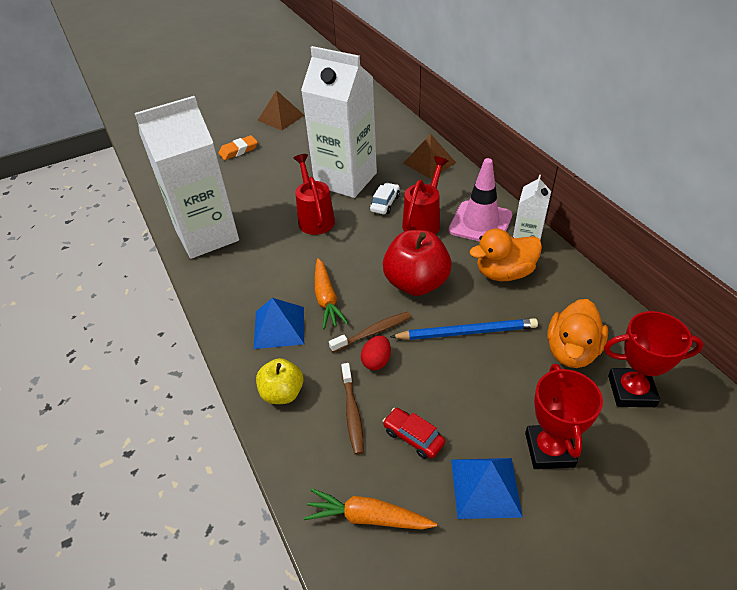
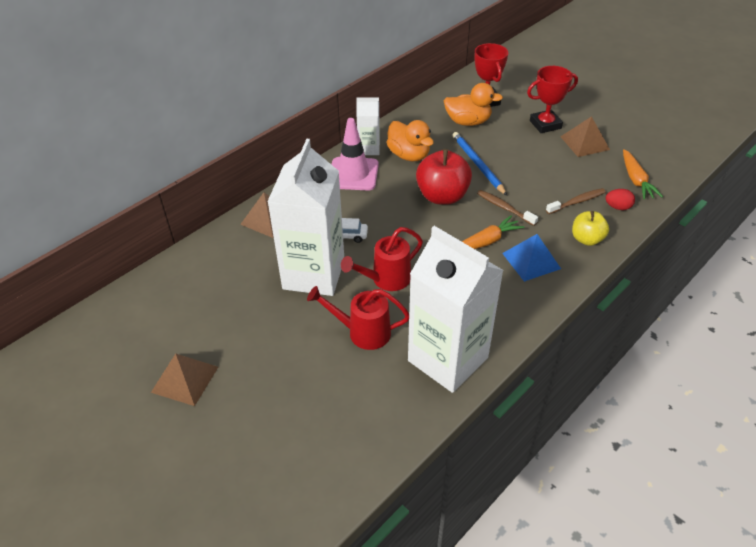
camera: 110 degrees left, 0 degrees up
orange eraser [219,135,258,160] -> none
red egg [361,335,391,370] -> red egg moved to [605,189,635,210]
red car [383,408,445,459] -> none
red watering can [402,156,448,234] -> red watering can moved to [307,286,409,350]
blue pyramid [451,458,523,519] -> brown pyramid [561,116,610,157]

